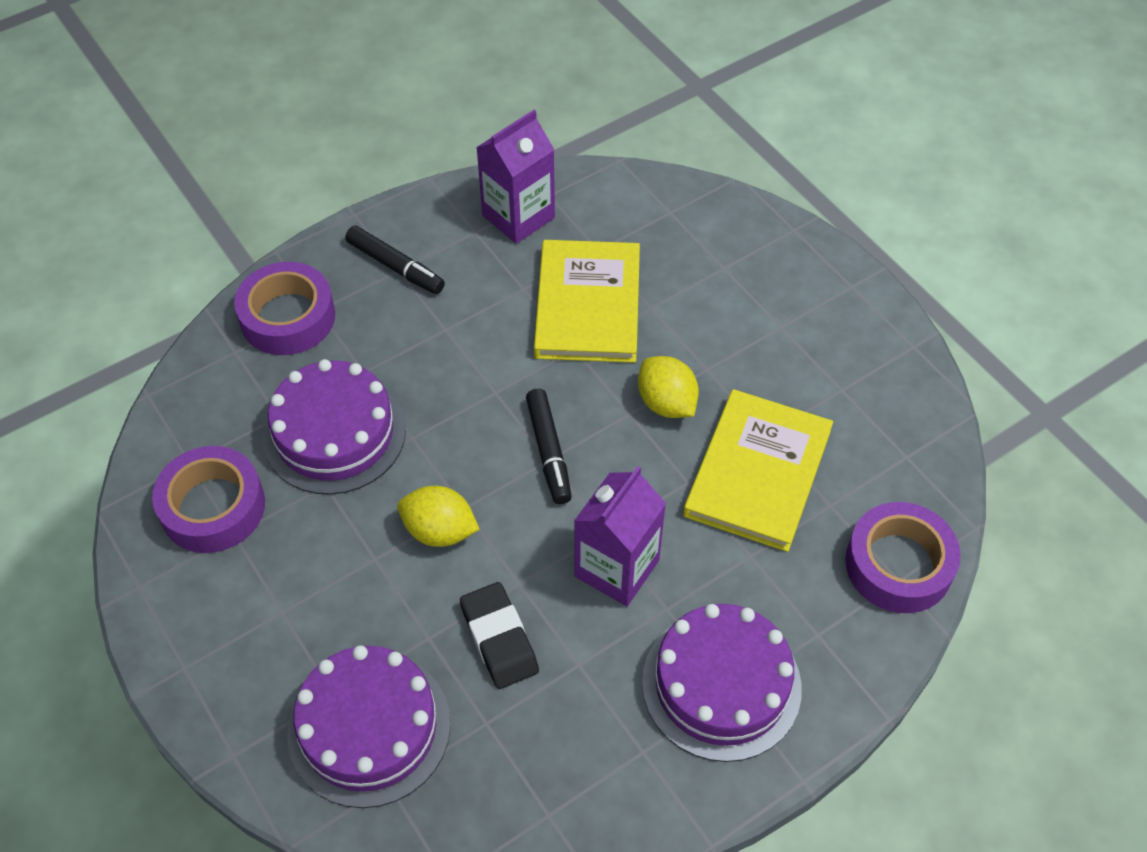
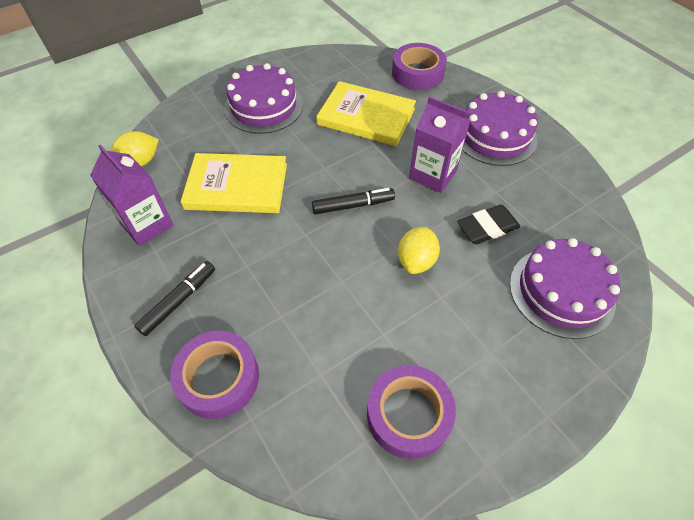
camera: 90 degrees left, 0 degrees up
purple cake [263,359,406,495] -> purple cake moved to [224,63,303,134]
yellow lemon [638,356,699,418] -> yellow lemon moved to [110,131,159,166]

